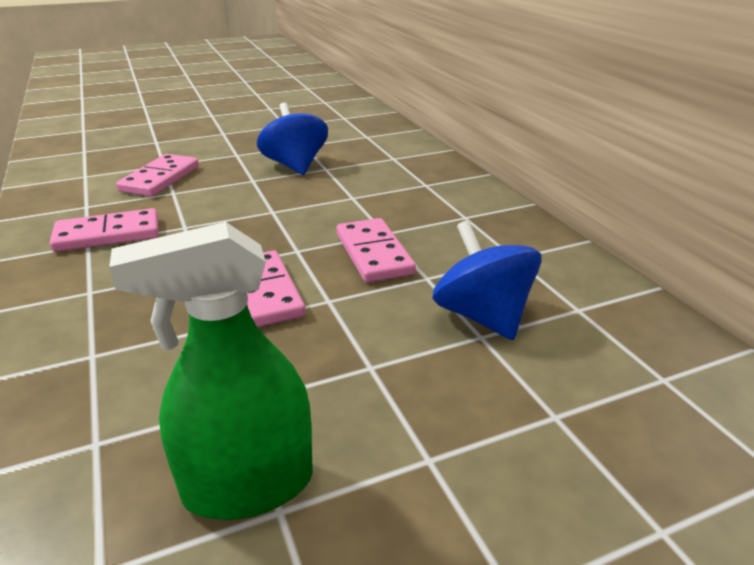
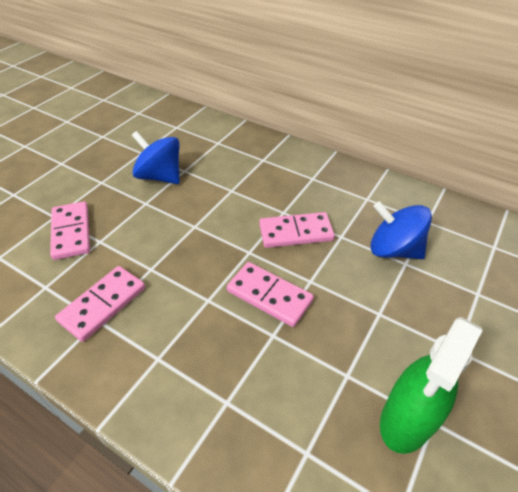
camera: 35 degrees left, 15 degrees up
pink domino [337,218,416,283] -> pink domino turned 45 degrees counterclockwise [259,212,335,248]

